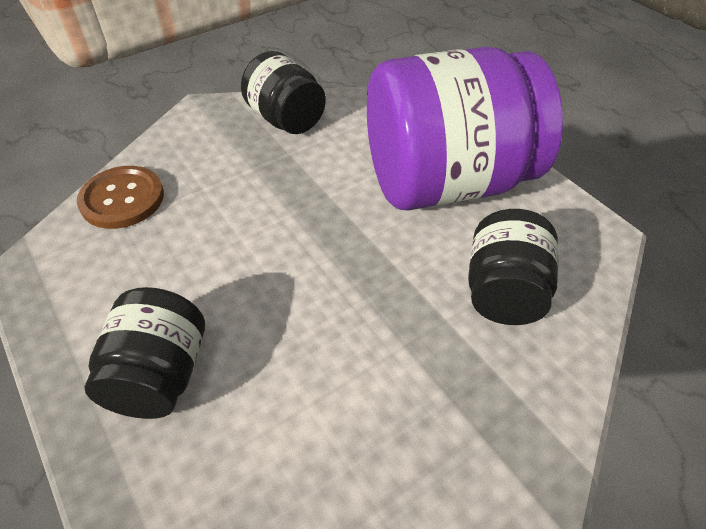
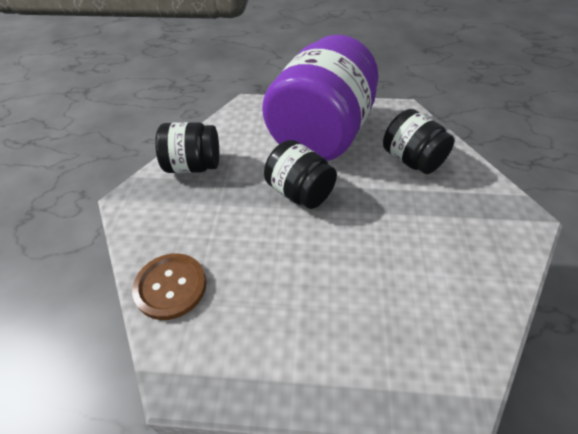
camera: 50 degrees left, 0 degrees up
black jar [85,287,205,419] -> black jar moved to [264,140,337,209]

